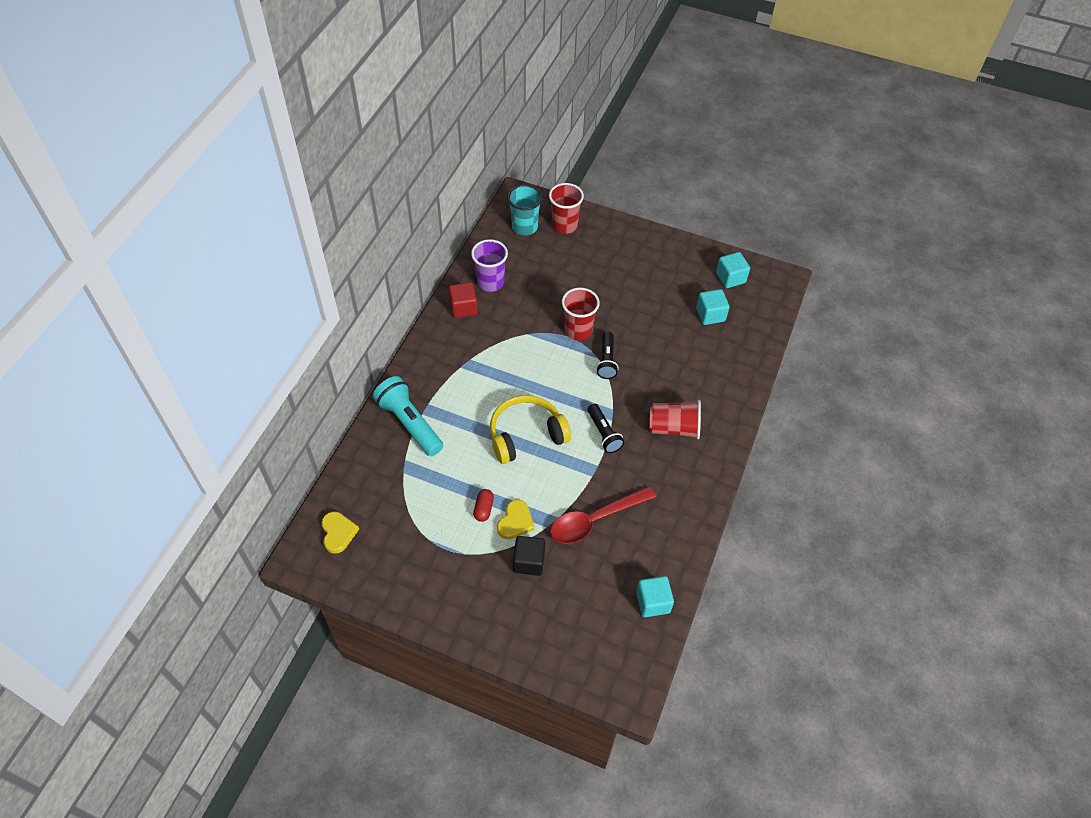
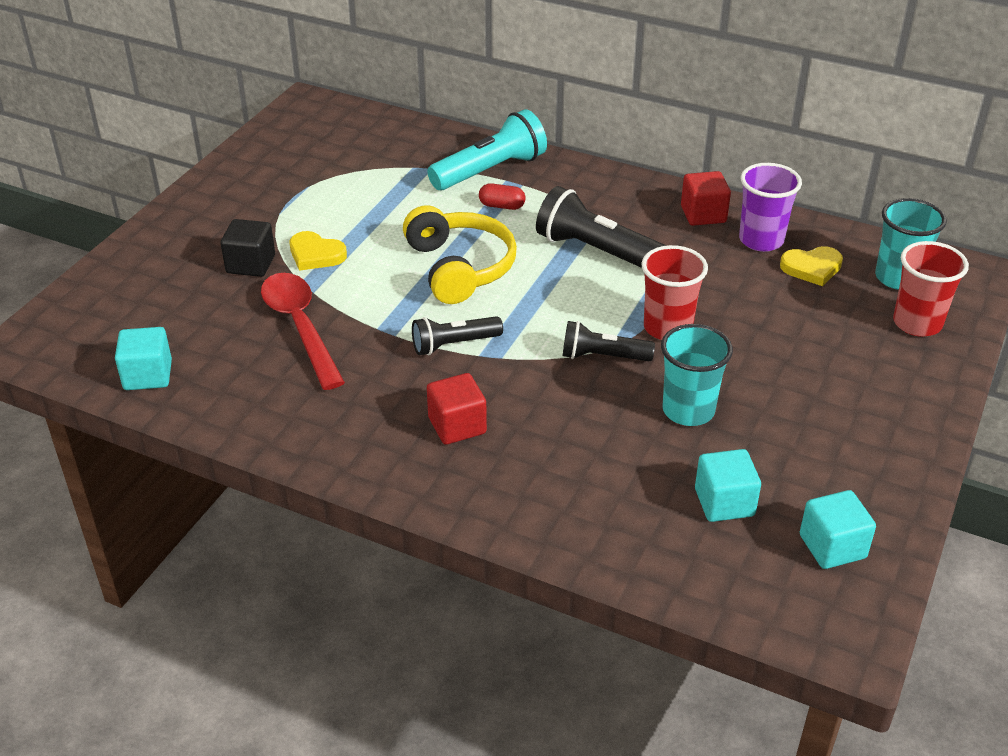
camera: 95 degrees right, 15 degrees down
yellow heart [321,512,359,554] -> yellow heart moved to [780,246,843,286]
red capsule [473,489,494,522] -> red capsule moved to [479,183,526,210]
red cup [650,400,701,439] -> red cube [427,373,487,445]
none -> black flashlight [536,186,666,268]
none -> turquoise cup [661,324,733,426]

